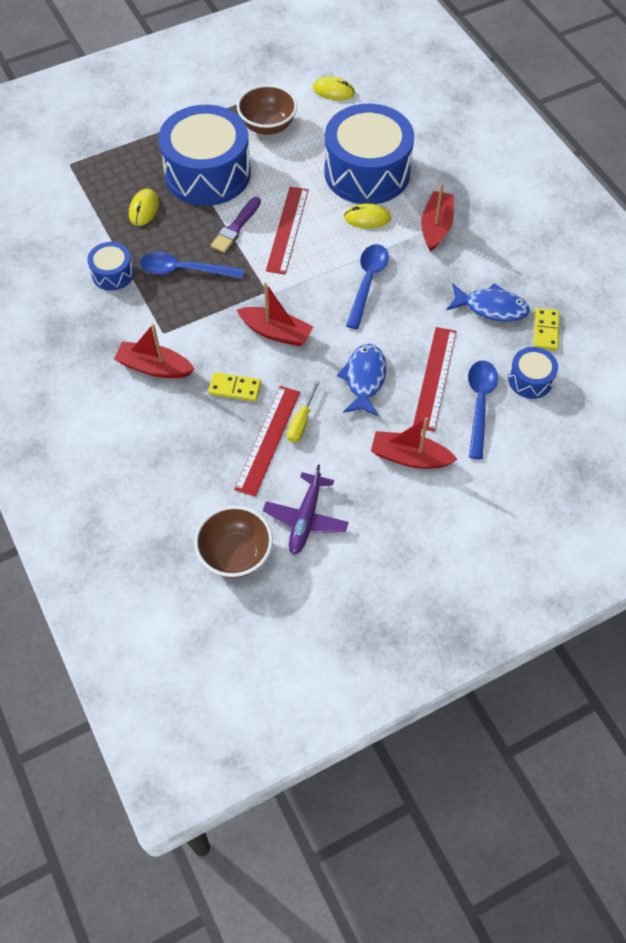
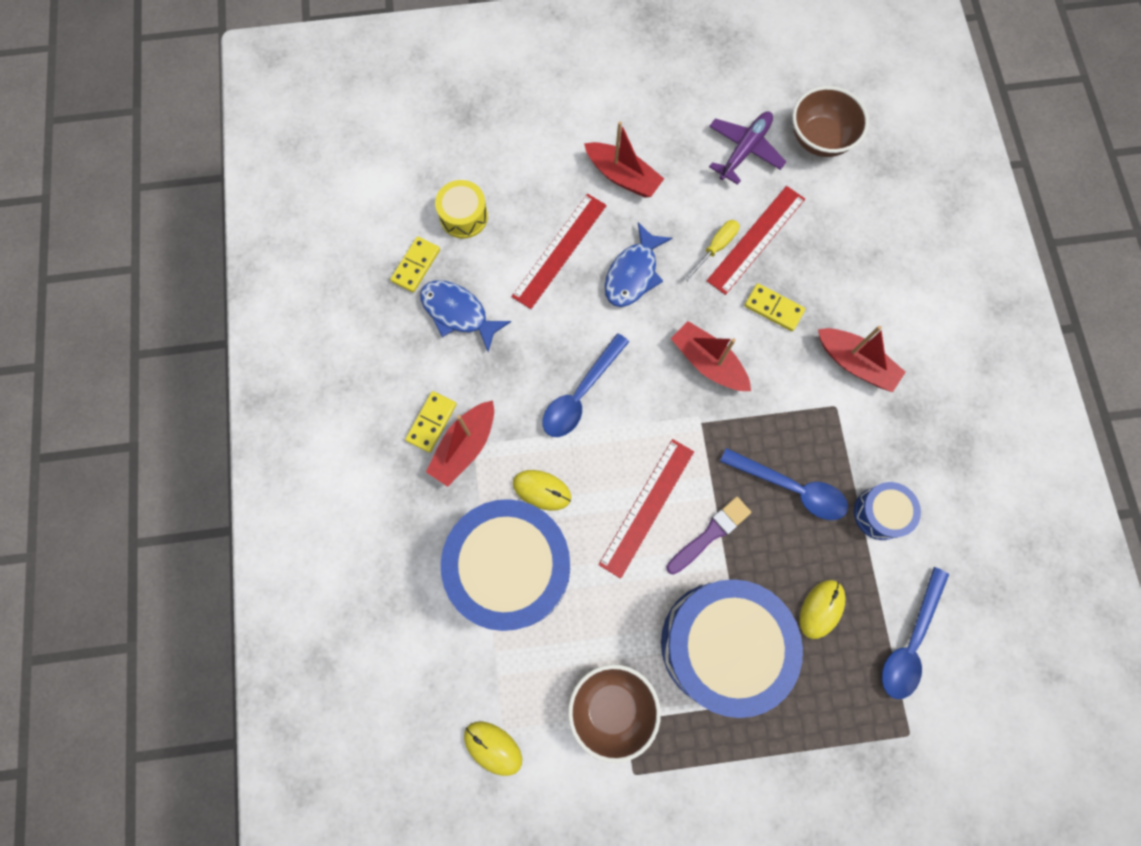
camera: 160 degrees left, 15 degrees up
blue spoon [468,360,498,459] -> blue spoon moved to [882,567,949,699]
blue drum [508,347,558,399] -> yellow drum [435,180,488,239]
none -> yellow domino [405,391,457,453]

